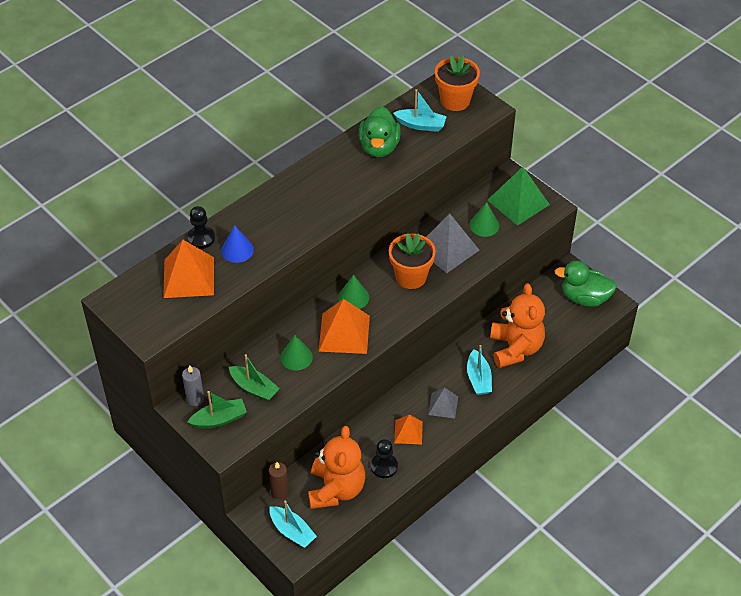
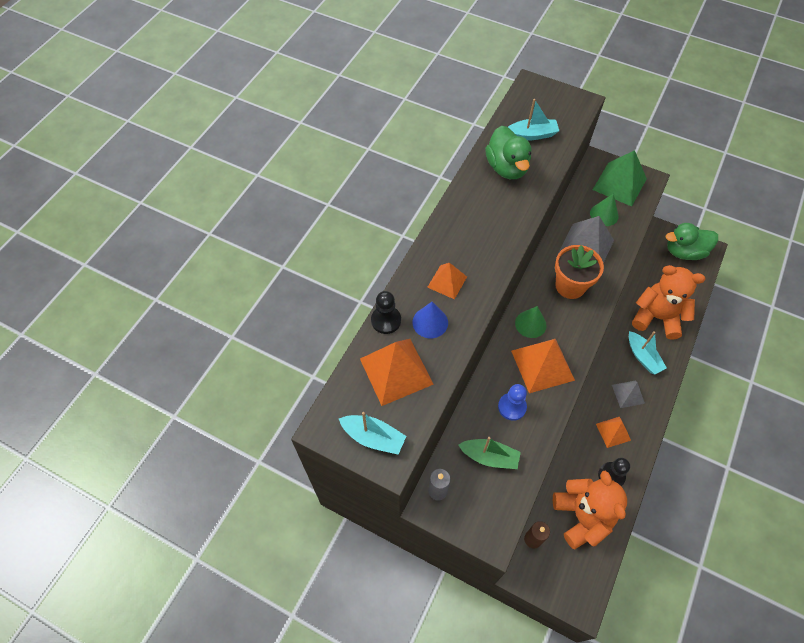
camera: 20 degrees left, 10 degrees up
green boat [188,391,247,428] -> none
turquoise boat [269,501,317,548] -> turquoise boat moved to [339,412,407,454]
green cone [280,335,313,370] -> blue pawn [498,384,527,421]
orange flower pot [435,55,480,111] -> none
orange teddy bear [490,283,545,368] -> orange teddy bear turned 45 degrees counterclockwise [632,265,705,340]
none -> orange pyramid [427,263,467,299]

